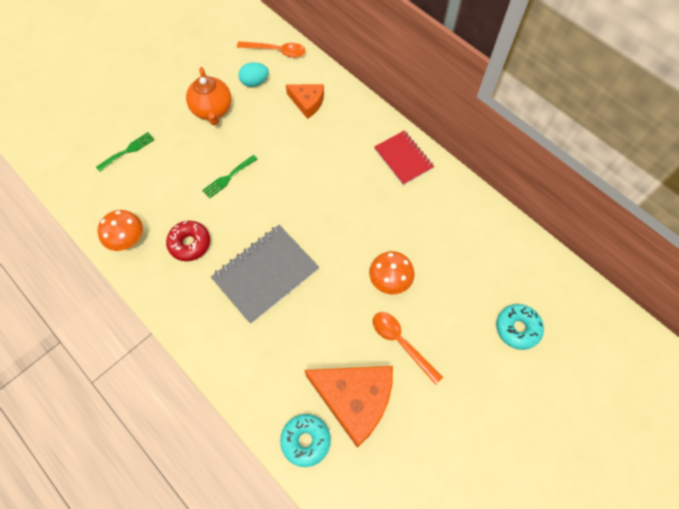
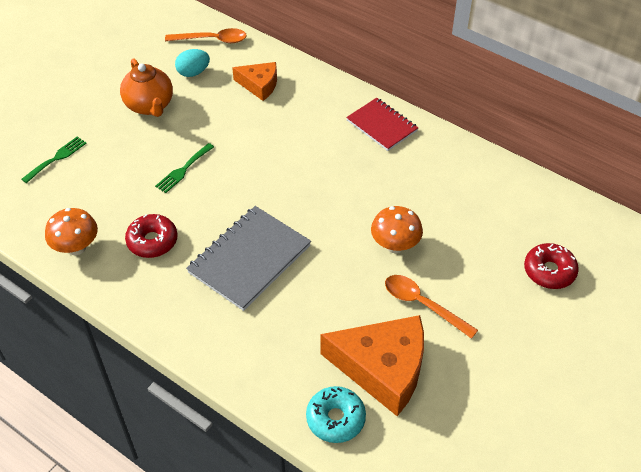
camera: 10 degrees left, 15 degrees down
turquoise donut [496,304,544,350] -> red donut [524,243,579,289]

